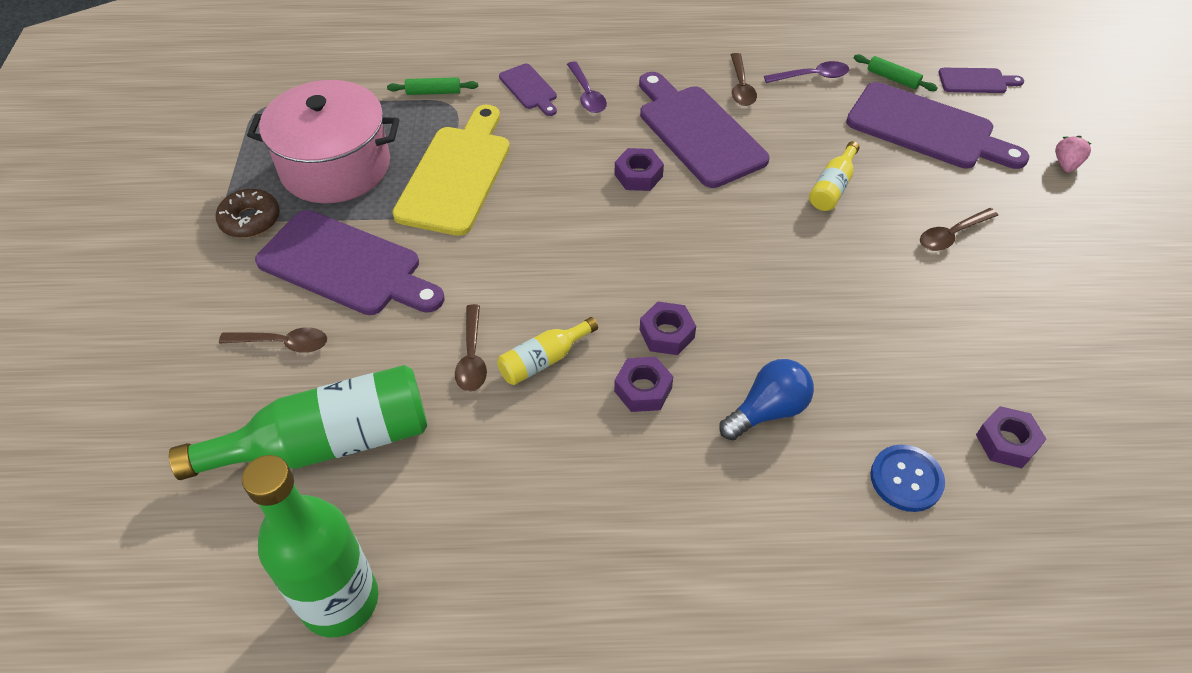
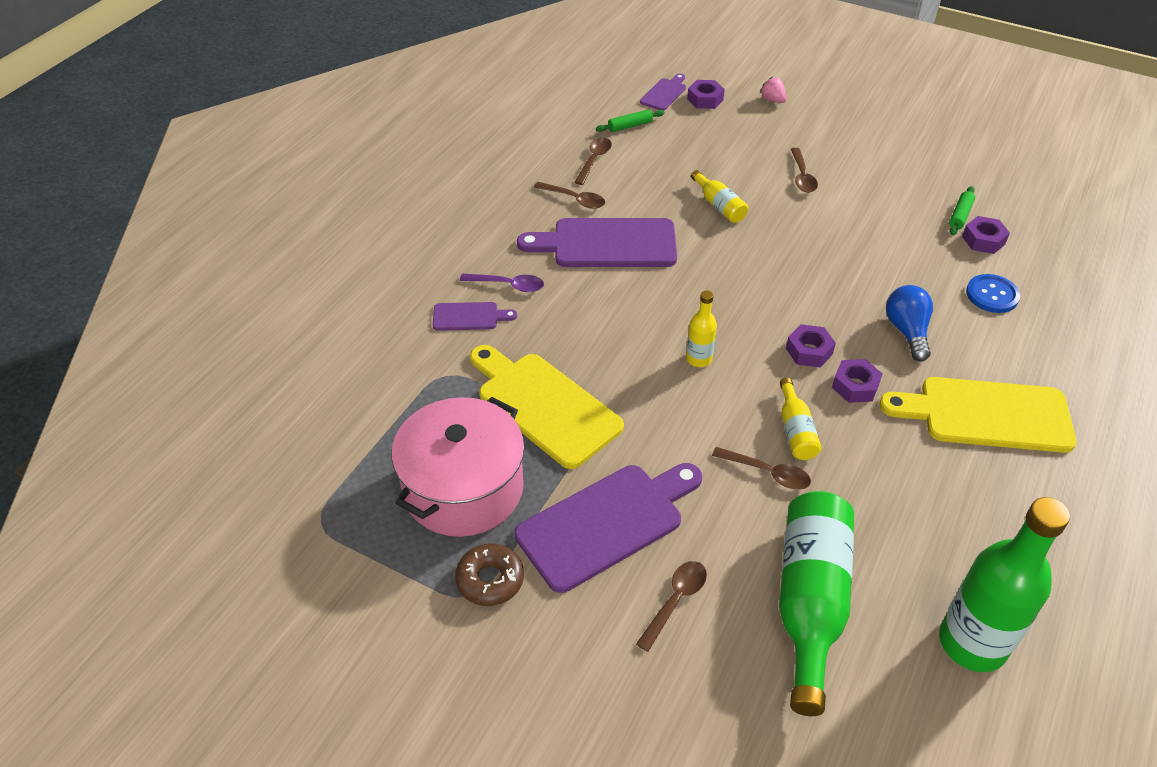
camera: 60 degrees left, 5 degrees down
green rolling pin [387,77,478,95] -> green rolling pin moved to [949,186,975,235]
purple nut [614,148,664,191] -> purple nut moved to [687,80,725,109]
purple spoon [764,61,849,83] -> brown spoon [574,137,612,185]
purple cutting board [846,82,1029,169] -> none
none -> yellow bottle [686,291,717,367]
none -> yellow cutting board [879,377,1077,453]

